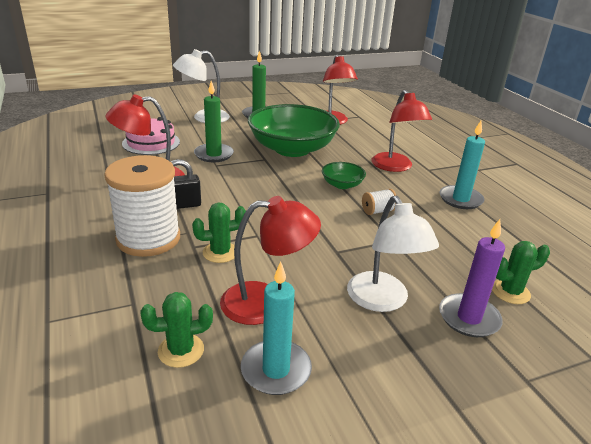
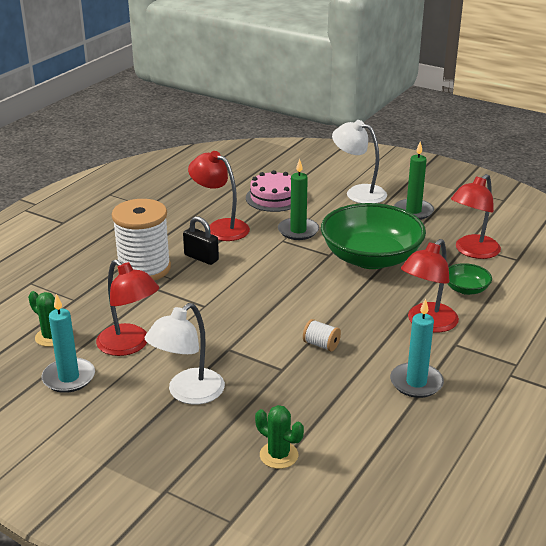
camera: 55 degrees right, 0 degrees up
green cactus [192,203,246,263] -> none
green bowl [322,162,366,189] -> green bowl moved to [447,263,492,295]
purple candle [439,219,505,337] -> none

